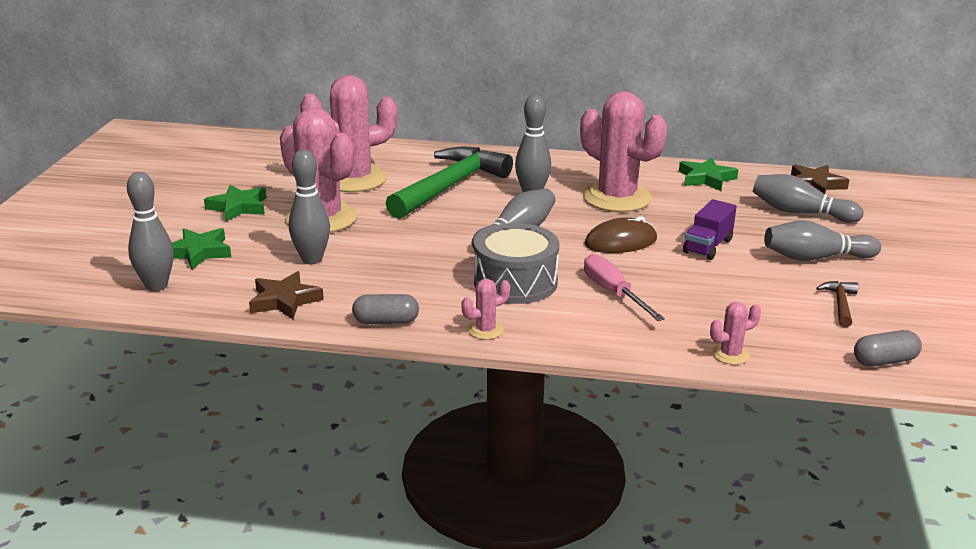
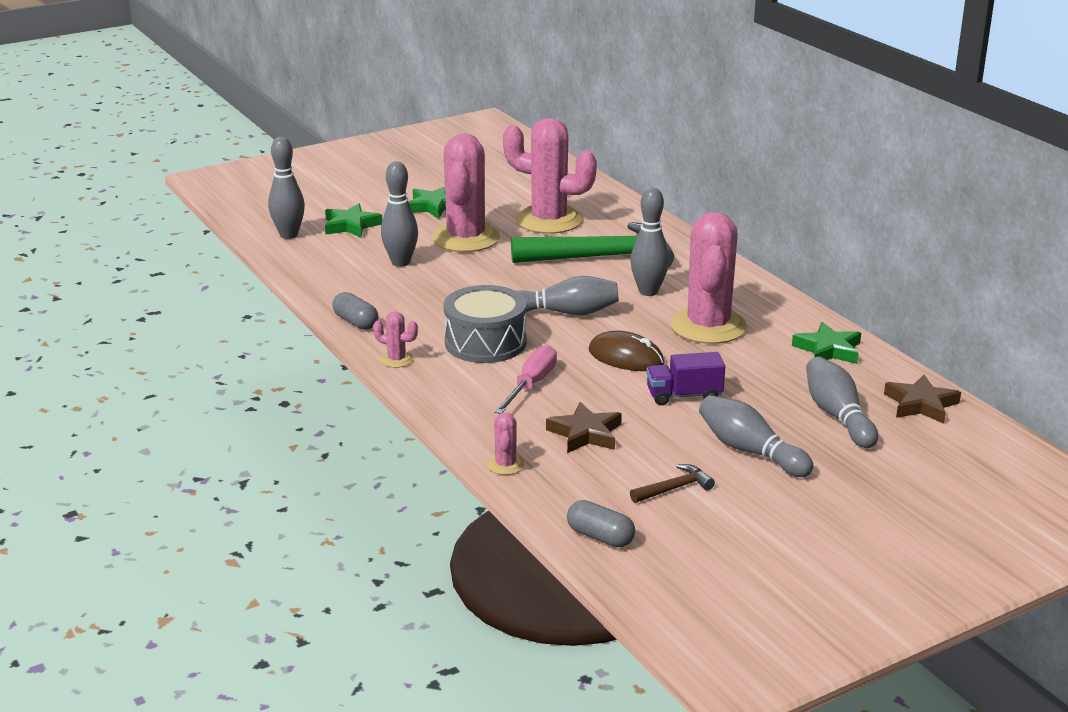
camera: 50 degrees right, 0 degrees up
brown star [249,271,324,319] -> brown star moved to [546,402,622,453]
pink cactus [710,302,761,365] -> pink cactus turned 60 degrees clockwise [487,412,524,475]

